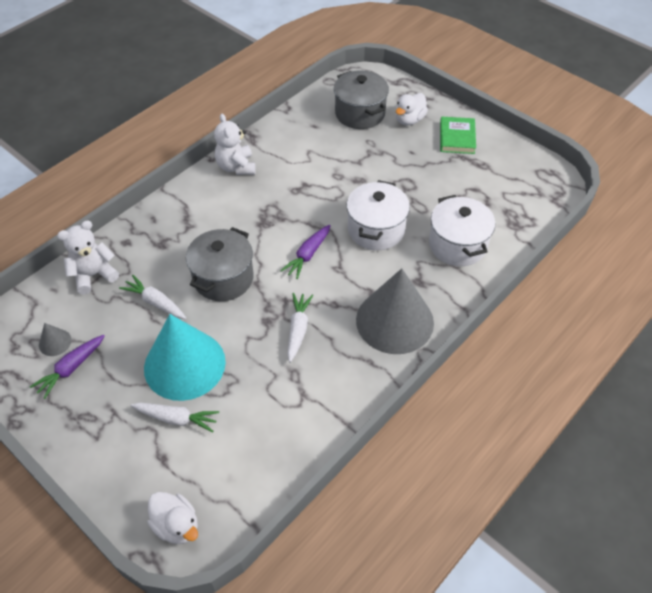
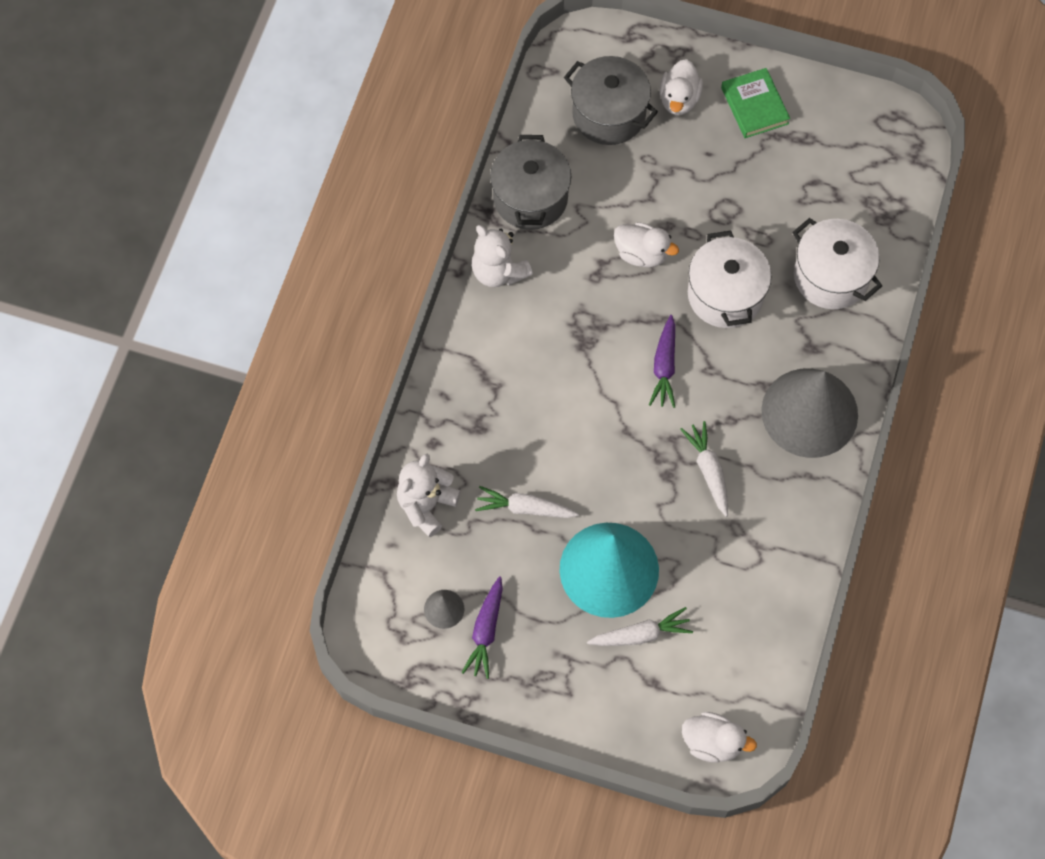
camera: 25 degrees left, 15 degrees up
grey pot [186,227,253,301] -> grey pot moved to [490,135,571,230]
none -> white duck [614,222,679,267]

